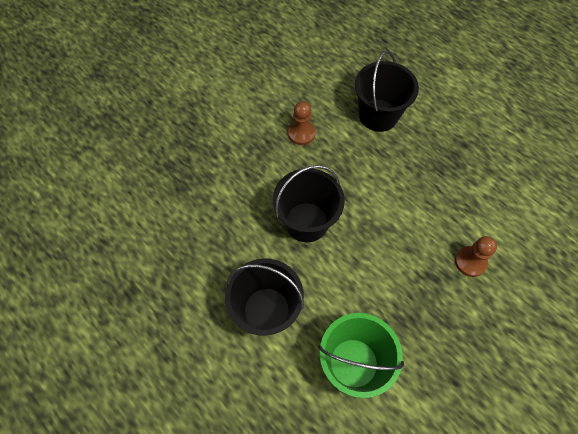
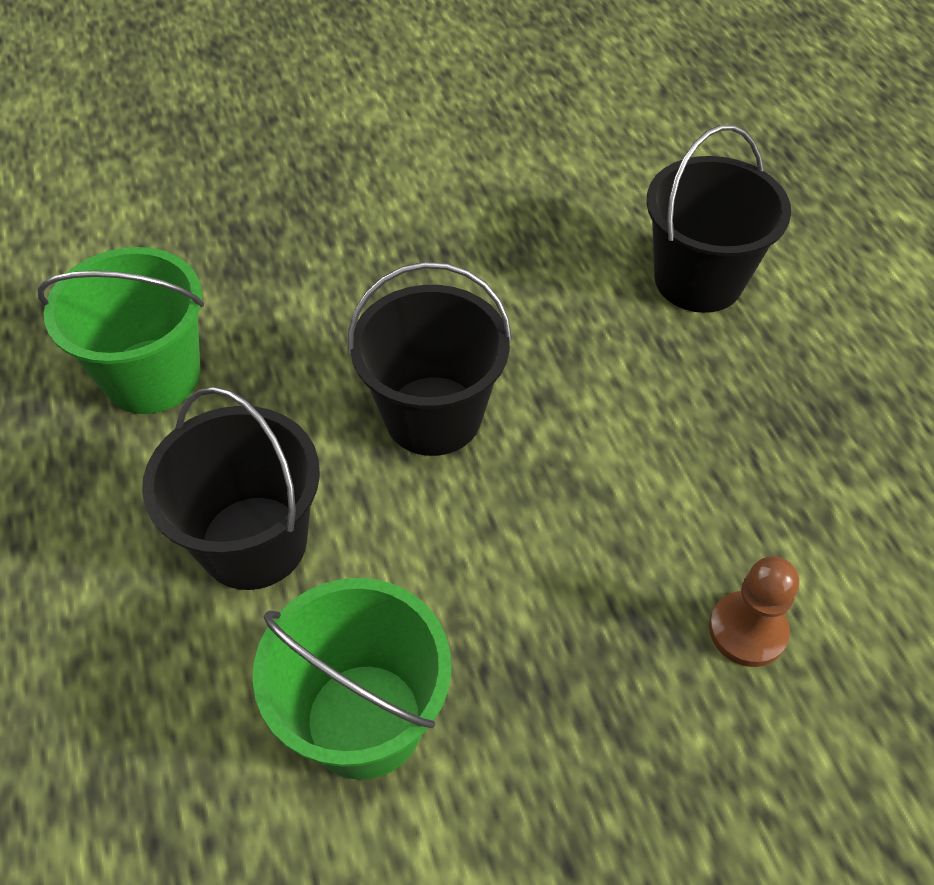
camera: 25 degrees right, 10 degrees down
brown pawn [288,101,316,145] -> none
none -> green bucket [38,247,204,414]

